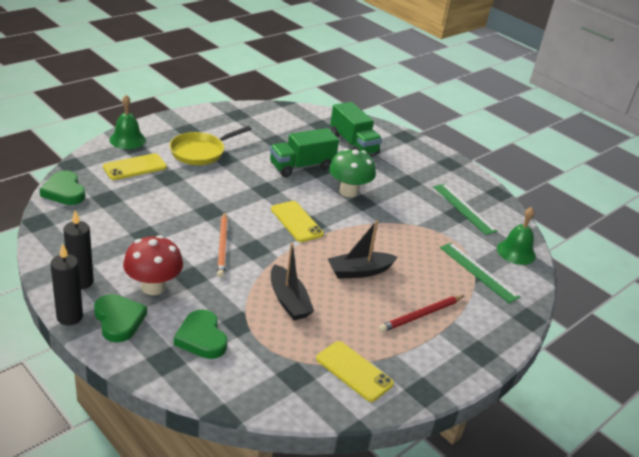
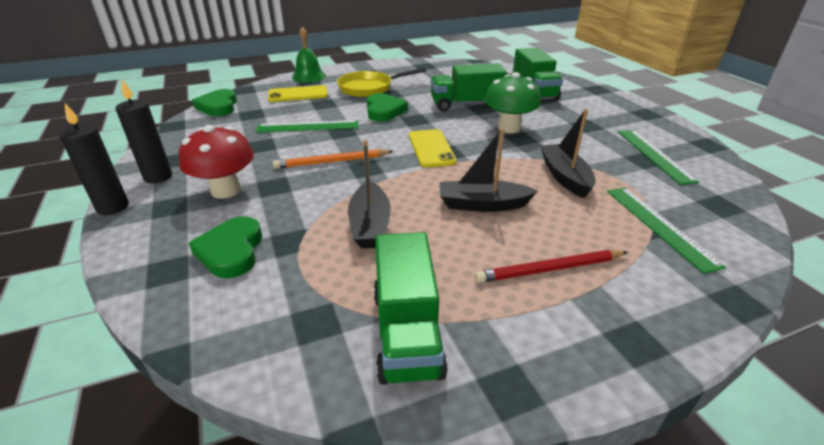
camera: 25 degrees right, 0 degrees up
green heart [94,294,147,343] -> green heart moved to [367,93,408,122]
orange pencil [217,212,228,278] -> orange pencil turned 60 degrees clockwise [273,149,393,169]
yellow phone [316,341,394,402] -> green truck [373,232,448,385]
green bell [497,207,536,265] -> none
none -> green ruler [256,120,358,133]
none -> black boat [540,109,595,198]

